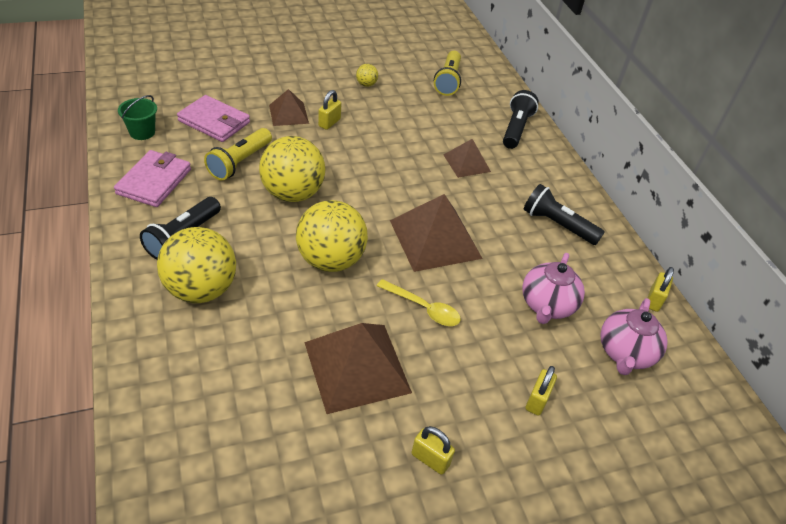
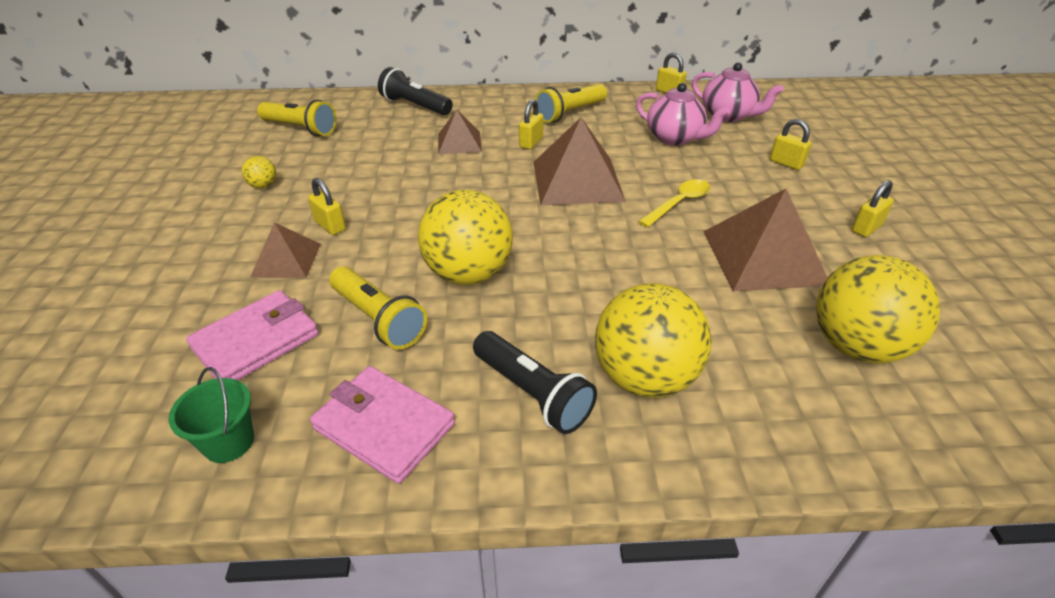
camera: 70 degrees left, 5 degrees down
yellow ball [296,200,368,272] -> yellow ball moved to [816,255,940,363]
black flashlight [524,184,605,245] -> yellow flashlight [535,84,607,123]
none -> yellow padlock [519,99,544,149]

